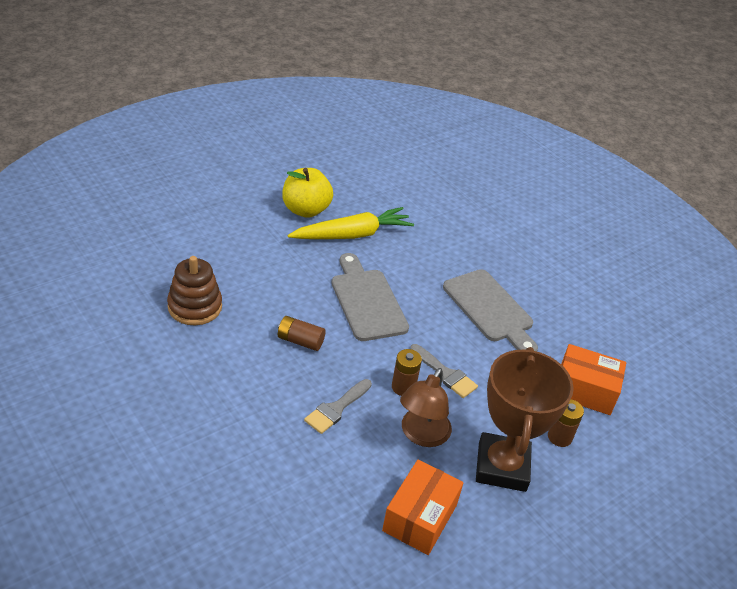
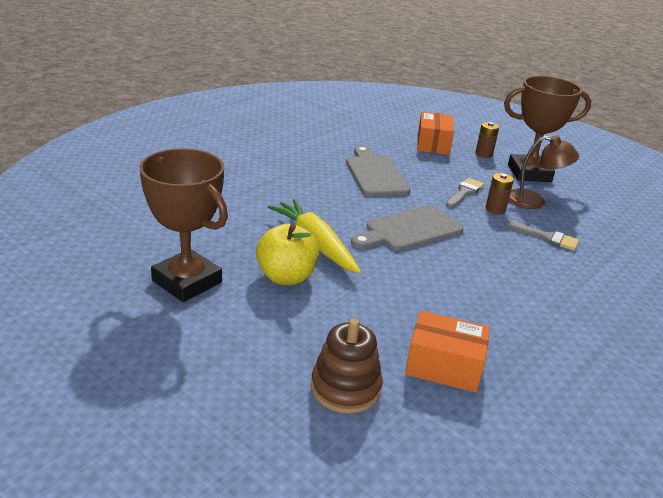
camera: 100 degrees left, 10 degrees down
brown stacking toy [167,256,222,325] -> brown stacking toy moved to [311,319,383,414]
brown battery [278,316,326,351] -> none
orange box [382,460,463,555] -> orange box moved to [405,311,490,393]
grey cutting board [443,269,538,351] -> grey cutting board turned 60 degrees counterclockwise [346,145,410,196]
none -> brown trophy [139,148,228,302]

